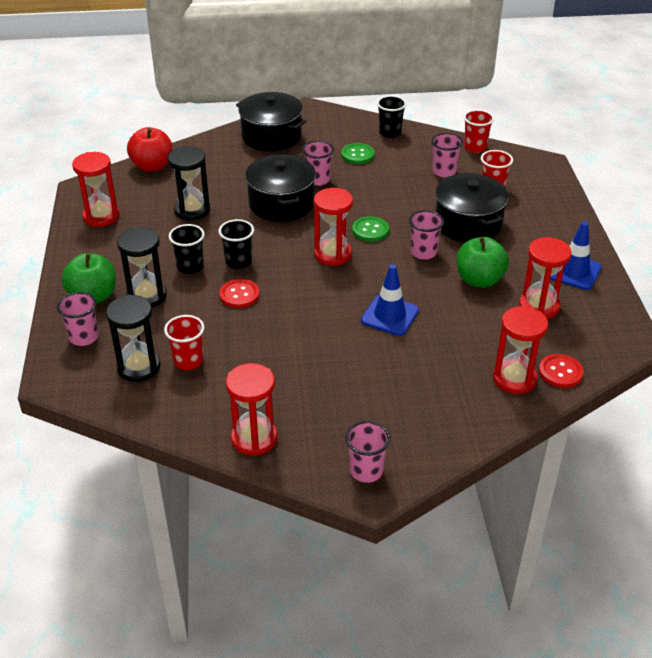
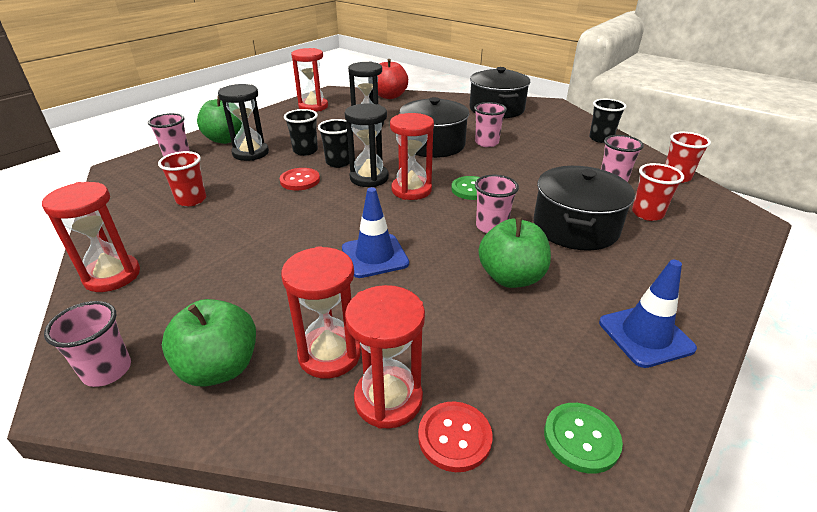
camera: 45 degrees right, 5 degrees down
black hourglass [106,295,160,382] -> black hourglass moved to [345,103,389,187]
green button [341,143,374,164] -> green button moved to [544,403,623,474]
red hourglass [519,237,572,319] -> red hourglass moved to [281,246,361,379]
none -> green apple [162,299,256,387]

